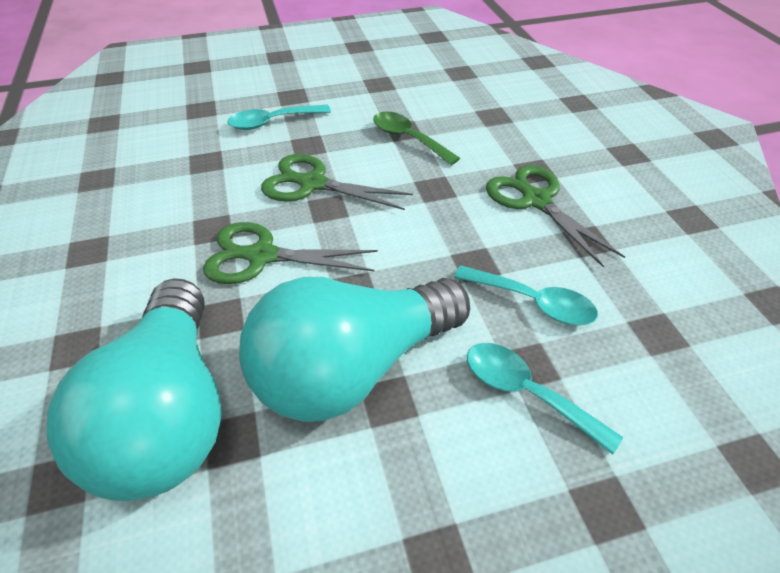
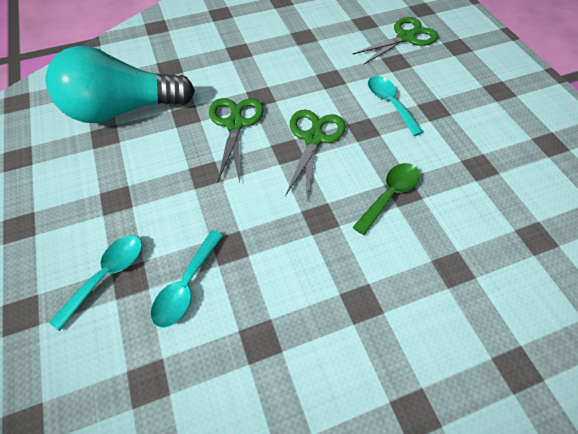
camera: 85 degrees right, 10 degrees up
turquoise light bulb [239,277,470,422] -> none
green scissors [486,165,625,267] -> green scissors moved to [352,17,438,64]

